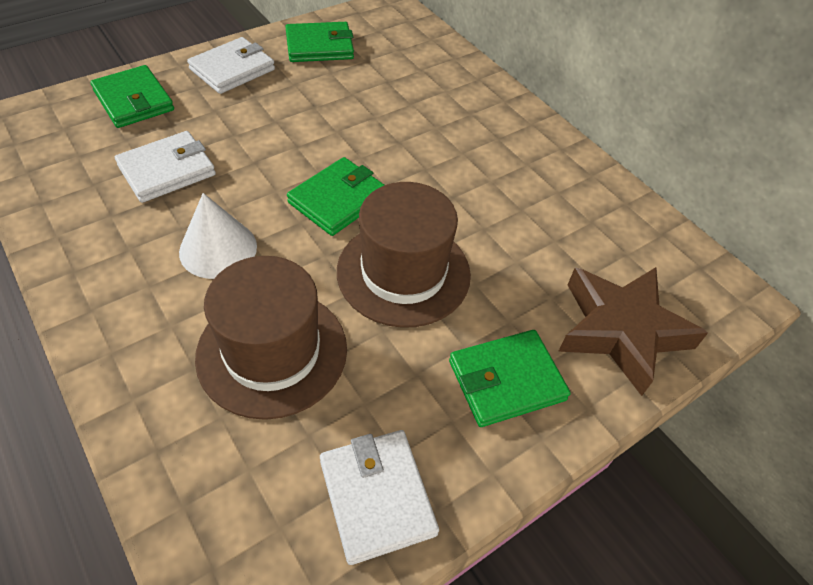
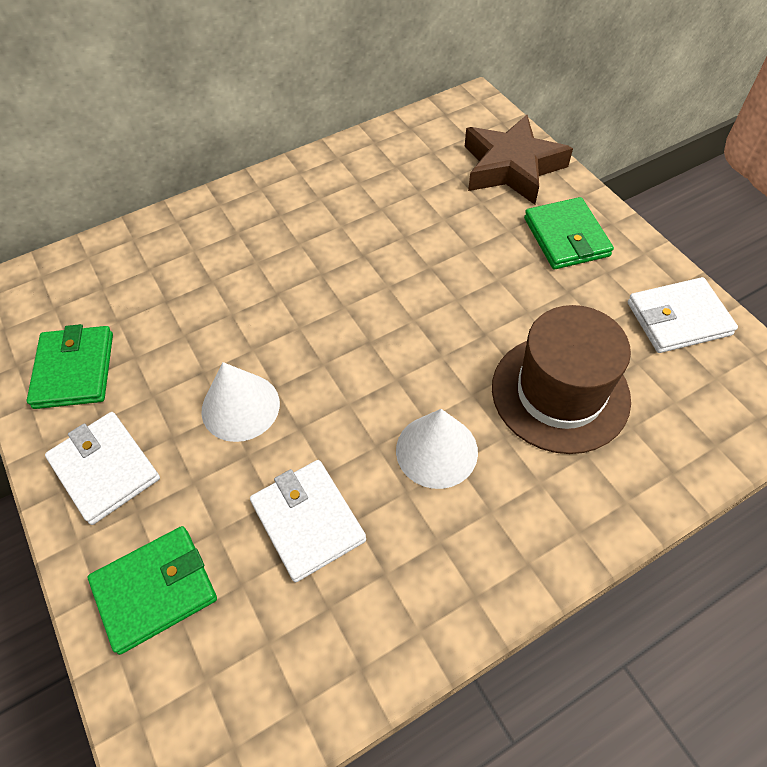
camera: 80 degrees left, 5 degrees up
green wallet [287,157,384,236] -> none
brown hat [337,182,471,328] -> none
none -> white cone [201,362,280,442]

